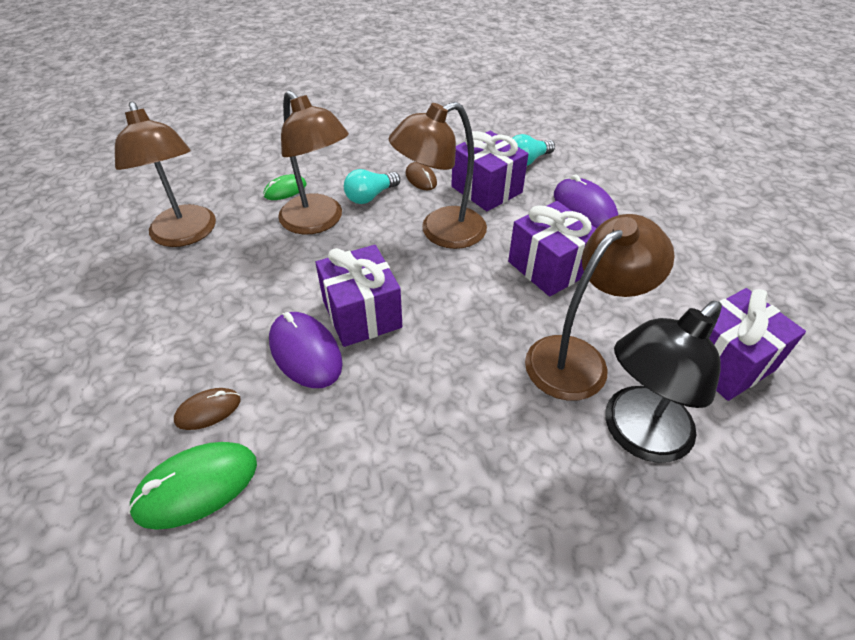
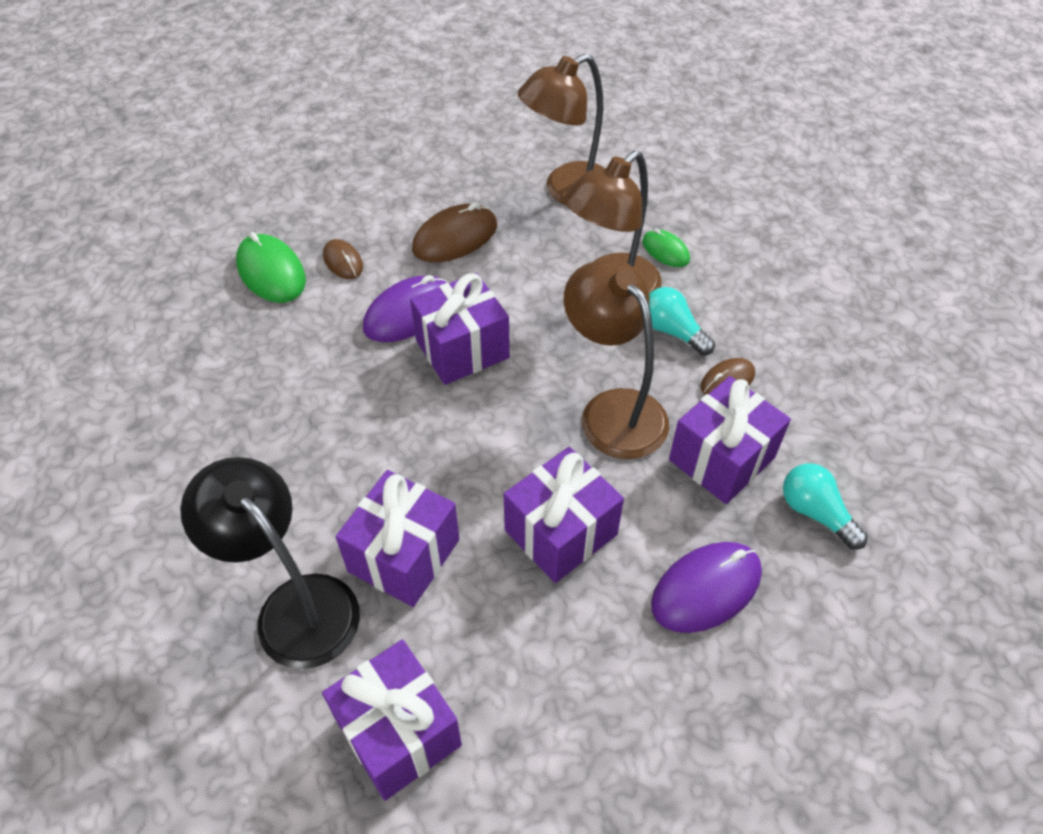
camera: 85 degrees right, 5 degrees up
brown lamp [525,214,675,401] -> purple gift [336,470,459,607]
none -> brown mouse [412,202,497,262]

